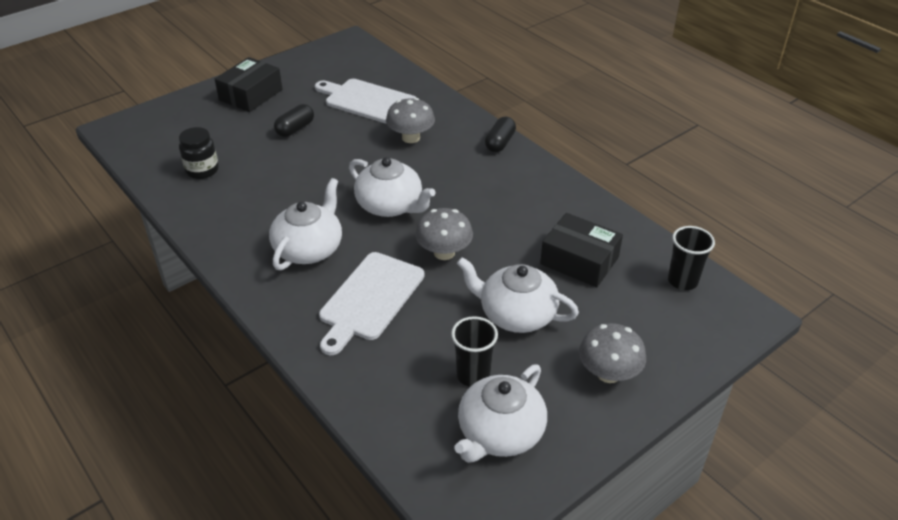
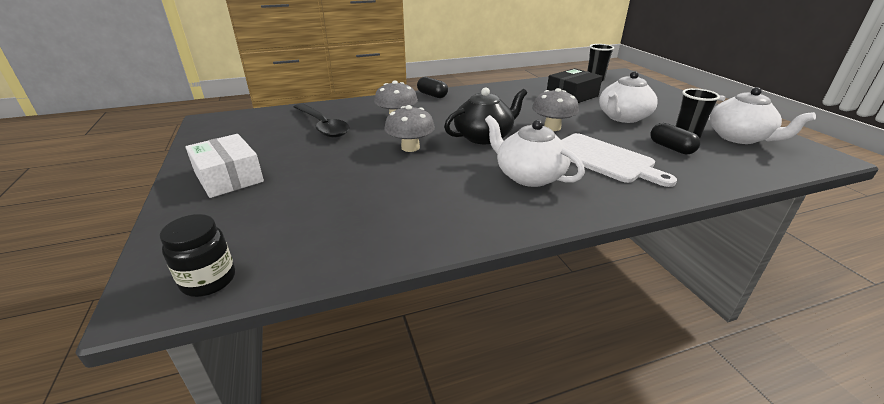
camera: 70 degrees left, 10 degrees down
black jar [179,127,219,179] -> black jar moved to [160,214,235,297]
black box [215,57,282,112] -> white box [185,134,264,198]
black capsule [274,104,314,137] -> black capsule moved to [650,123,701,154]
white cutting board [315,79,416,124] -> black spoon [294,104,350,138]
white teapot [349,157,436,217] -> black teapot [444,87,527,144]
grey mushroom [579,323,646,383] -> grey mushroom moved to [384,105,435,152]

